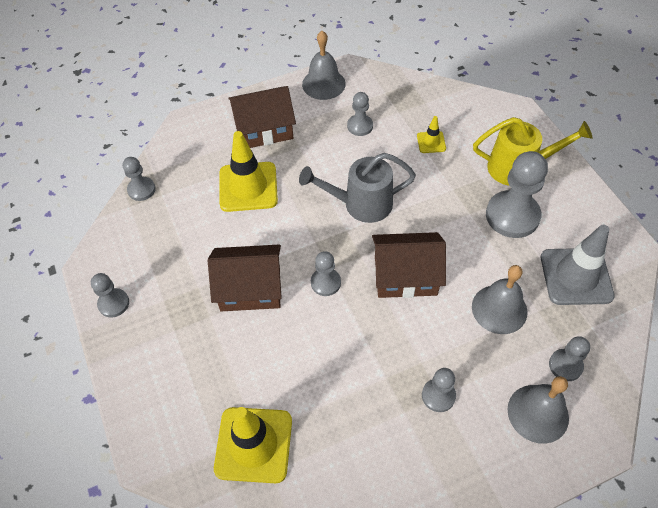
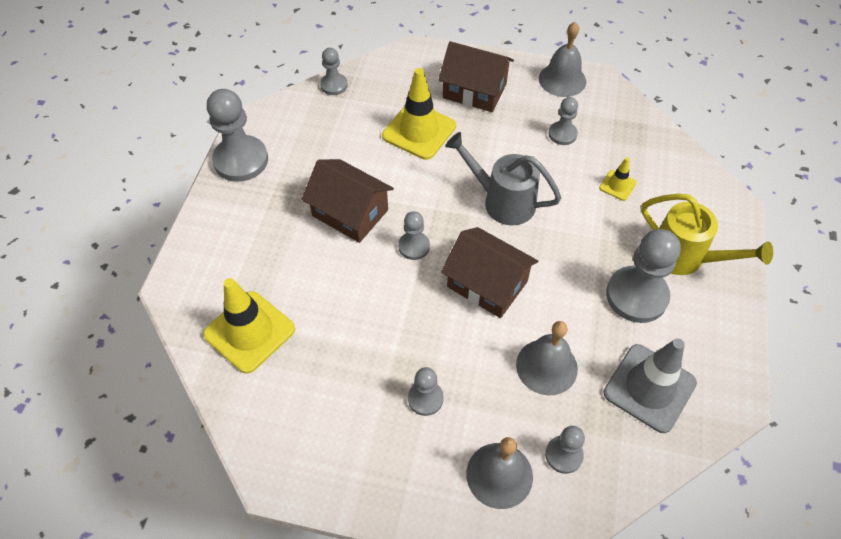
camera: 35 degrees right, 0 degrees up
grey pawn [91,273,129,318] -> grey pawn [207,89,268,182], size x1.86

